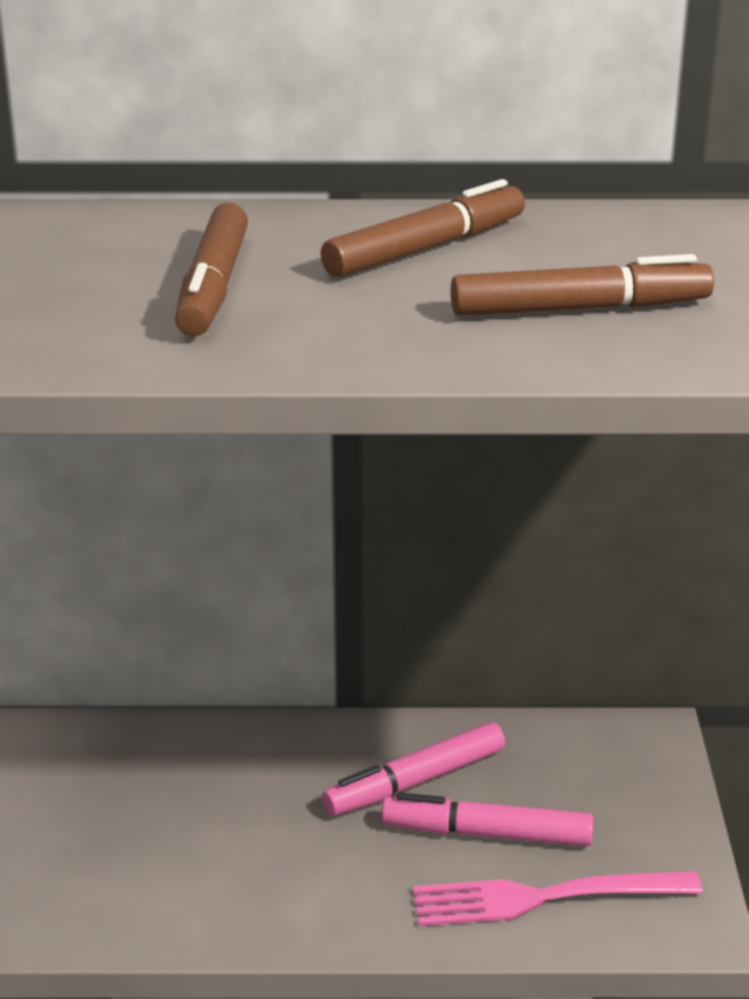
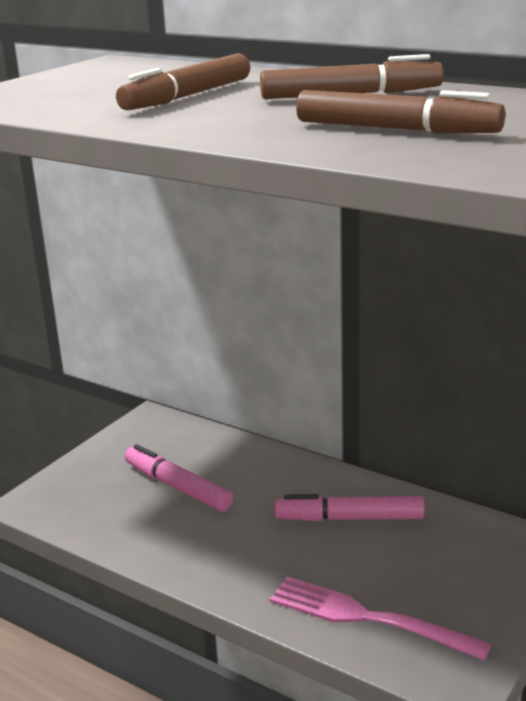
camera: 35 degrees right, 5 degrees down
pink marker [382,793,594,846] -> pink marker moved to [125,444,233,512]

